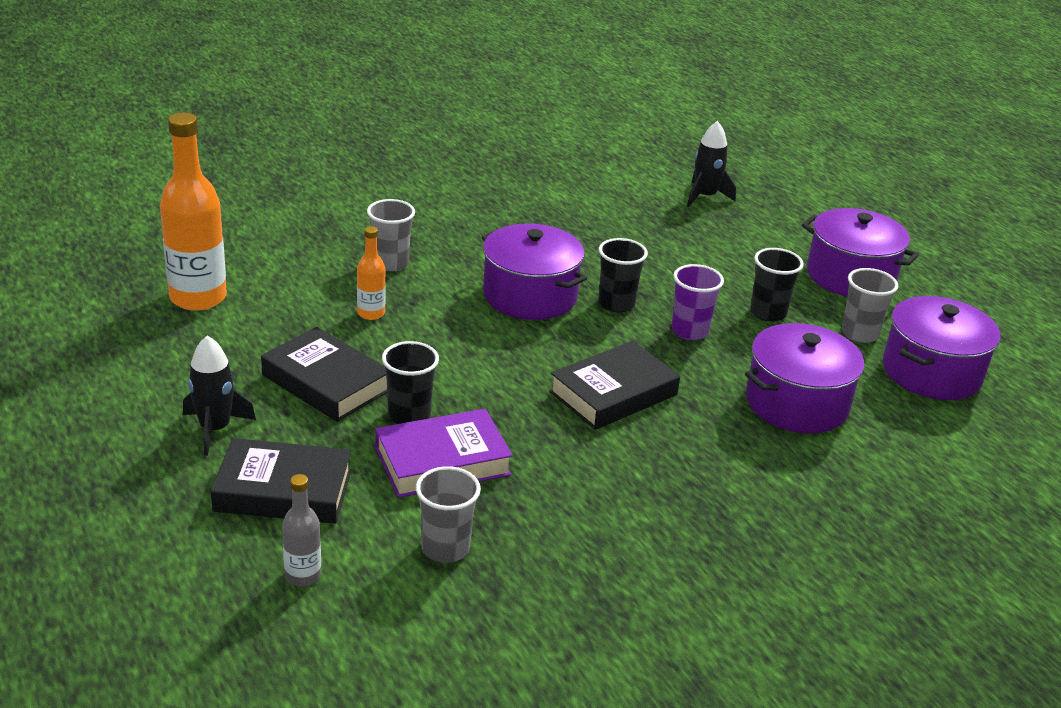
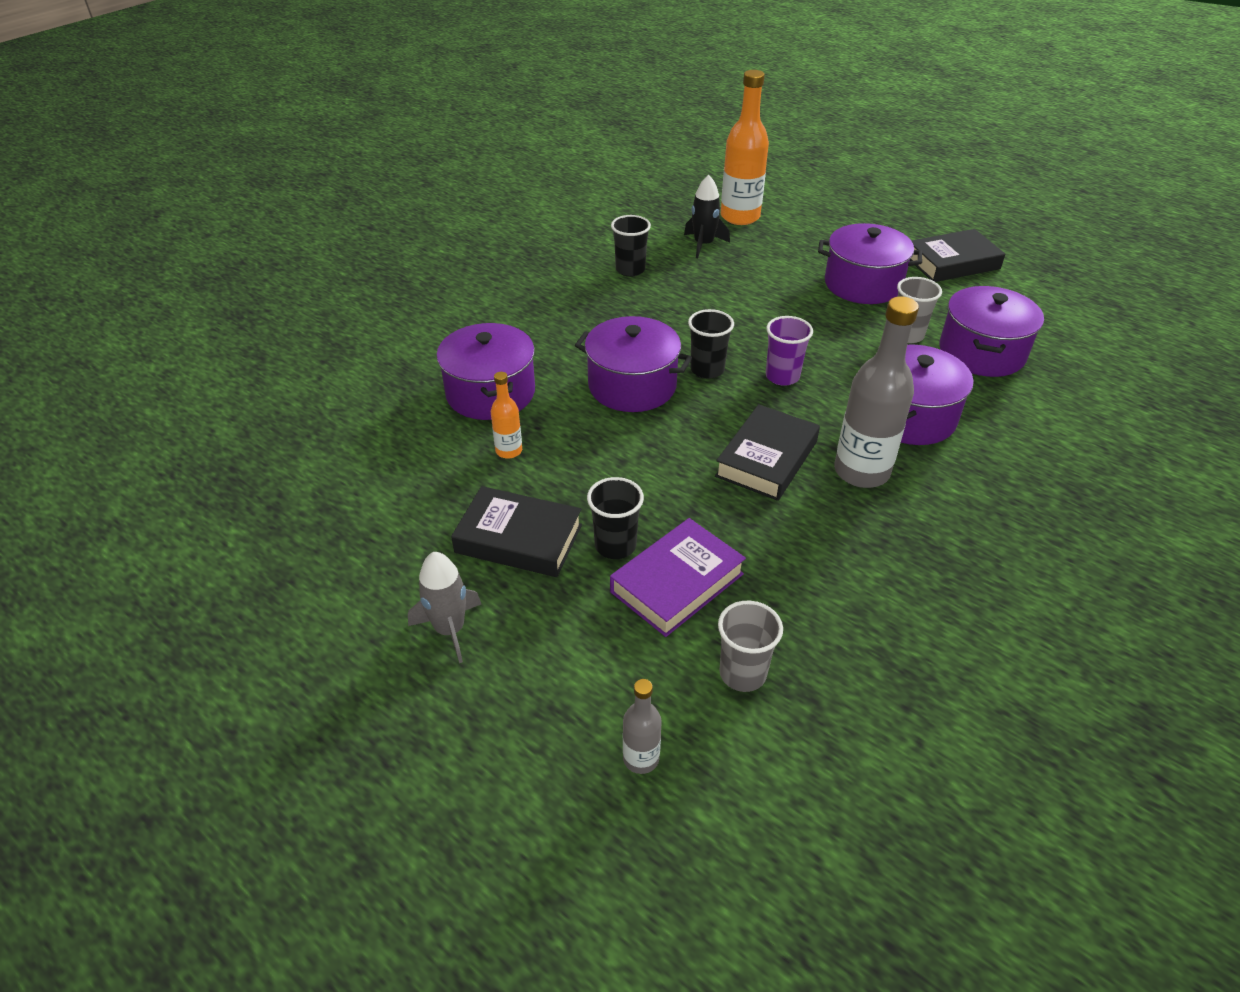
camera: 20 degrees left, 10 degrees up
orange bottle [160,113,227,311] -> orange bottle moved to [721,70,769,225]
black rocket [183,336,256,456] -> grey rocket [408,552,481,663]
black book [211,438,352,524] -> black book moved to [910,229,1005,282]
grey cup [367,199,415,272] -> purple pot [437,323,535,420]
black cup [750,248,804,322] -> black cup moved to [611,215,651,277]
none -> grey bottle [834,296,919,488]

